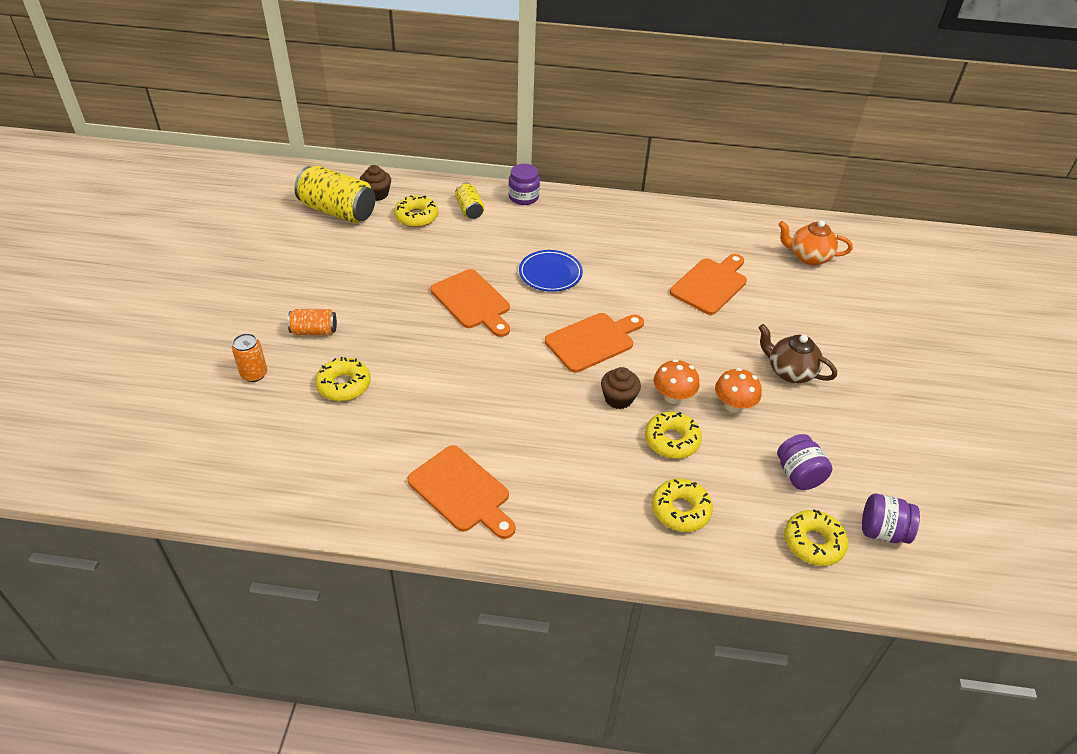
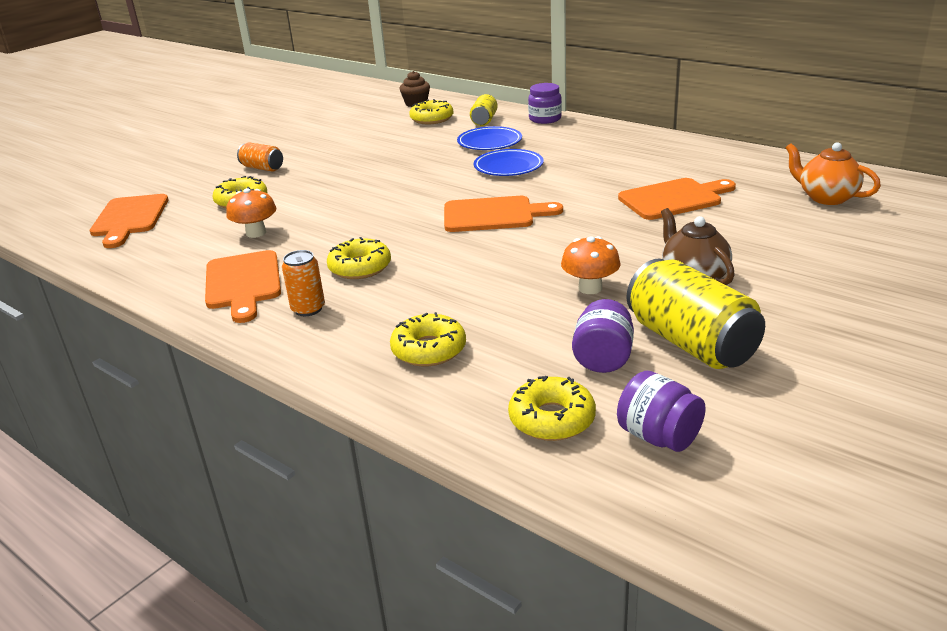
camera: 35 degrees right, 15 degrees down
orange can [232,333,267,382] -> orange can moved to [282,250,325,316]
yellow can [294,166,375,223] -> yellow can moved to [627,258,765,369]
orange cutting board [431,269,510,337] -> orange cutting board moved to [90,194,169,248]
brown cupcake [601,367,641,409] -> none
yellow donut [645,412,702,459] -> yellow donut moved to [327,237,391,279]
orange mushroom [654,359,700,404] -> orange mushroom moved to [226,188,276,238]
none -> blue plate [457,126,522,150]

